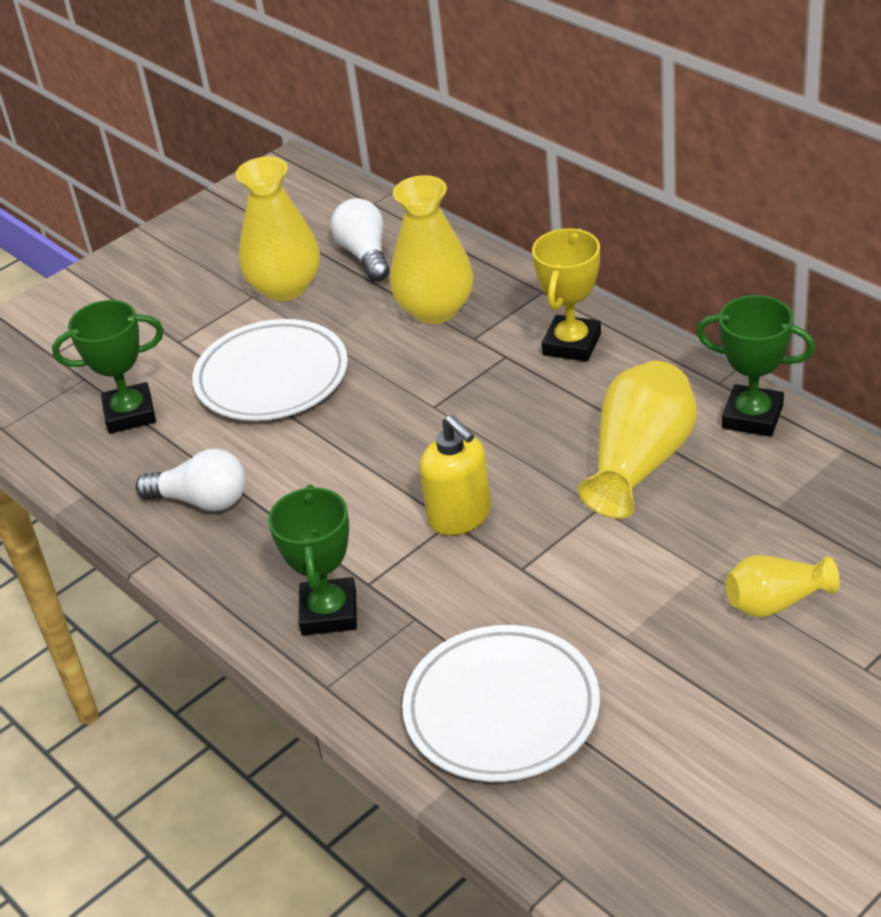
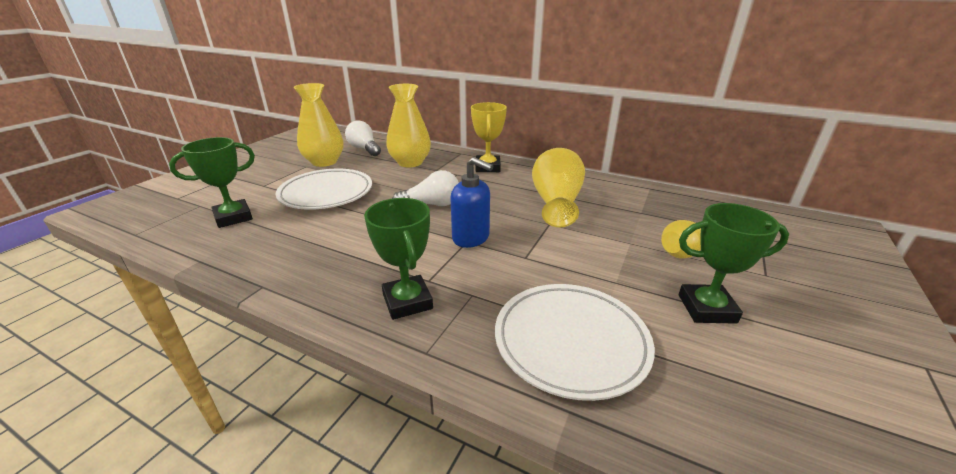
camera: 25 degrees left, 10 degrees down
white light bulb [135,449,246,511] -> white light bulb moved to [392,170,459,206]
yellow soap dispenser [420,415,491,536] -> blue soap dispenser [450,157,493,248]
green trophy [696,295,815,437] -> green trophy moved to [679,203,789,324]

